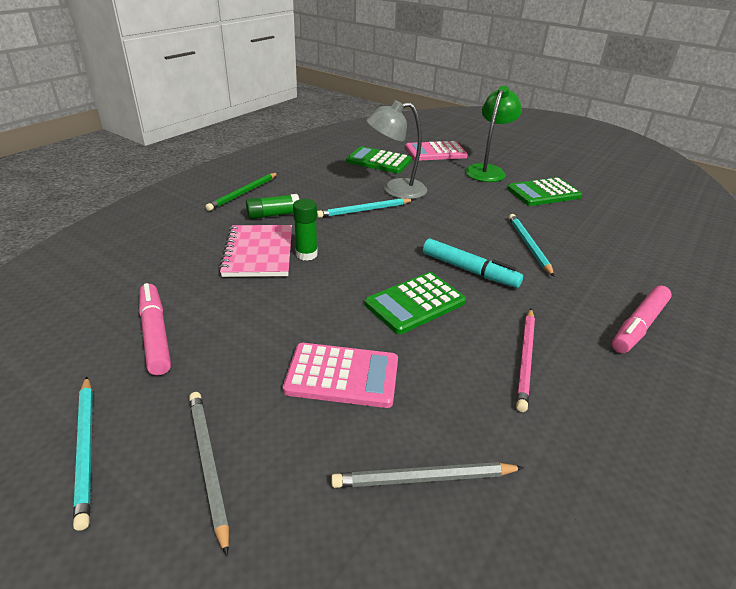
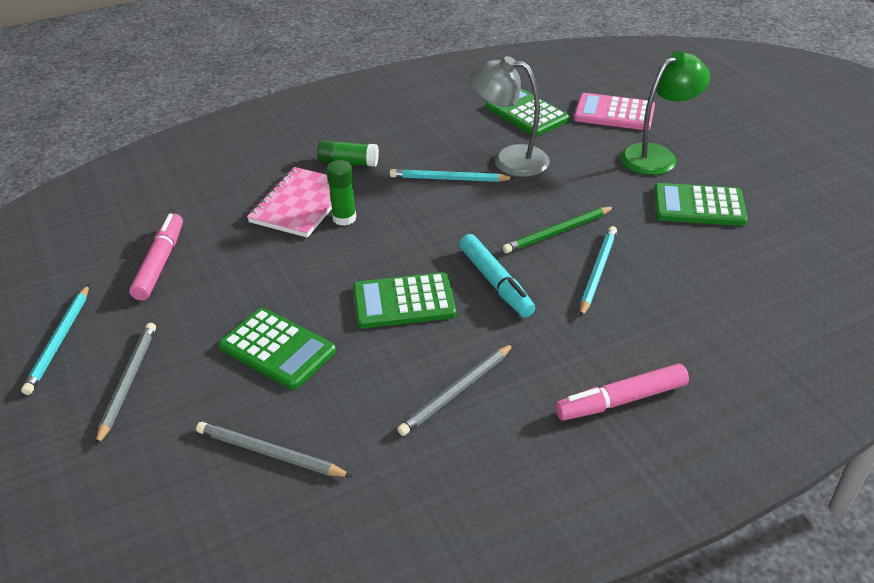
camera: 30 degrees right, 5 degrees up
green pencil [205,173,278,211] -> green pencil moved to [502,206,614,253]
pink calculator [283,343,398,408] -> green calculator [219,308,336,390]
pink pencil [516,309,535,412] -> grey pencil [397,343,514,436]

